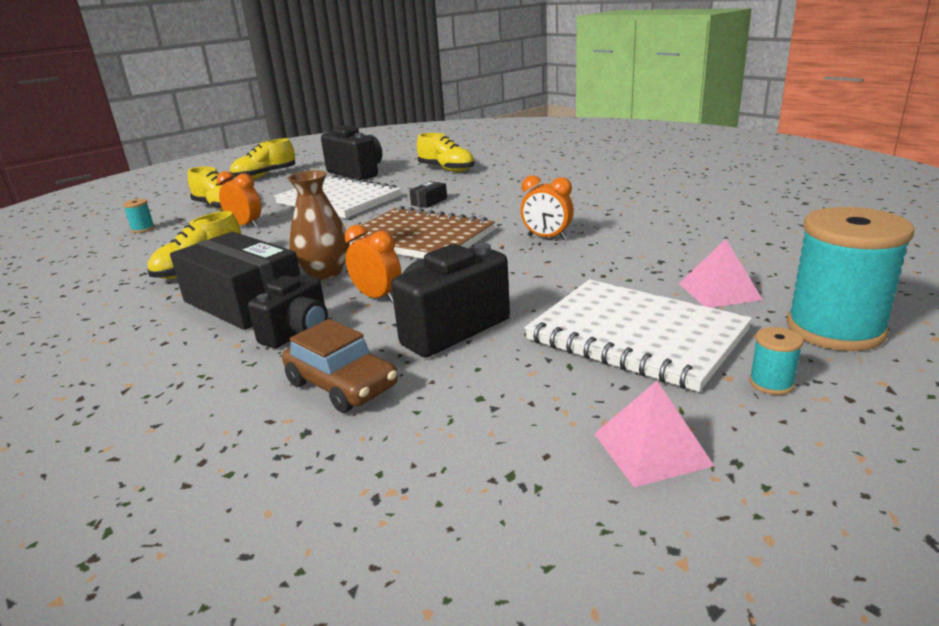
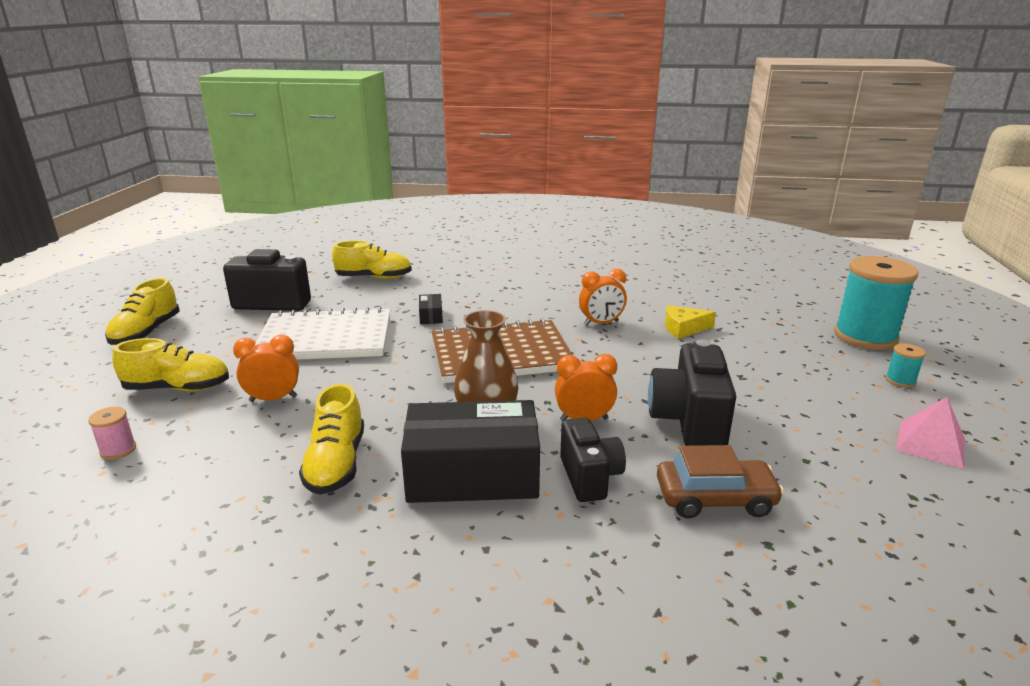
camera: 45 degrees left, 0 degrees up
turquoise spool [123,199,155,233] -> pink spool [88,407,136,460]
white notebook [524,279,752,392] -> none
pink pyramid [679,239,763,308] -> none
none -> yellow cheese [665,305,716,339]

